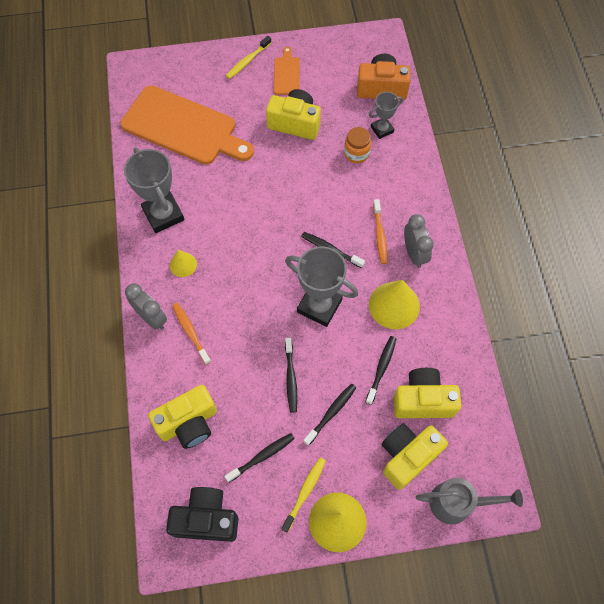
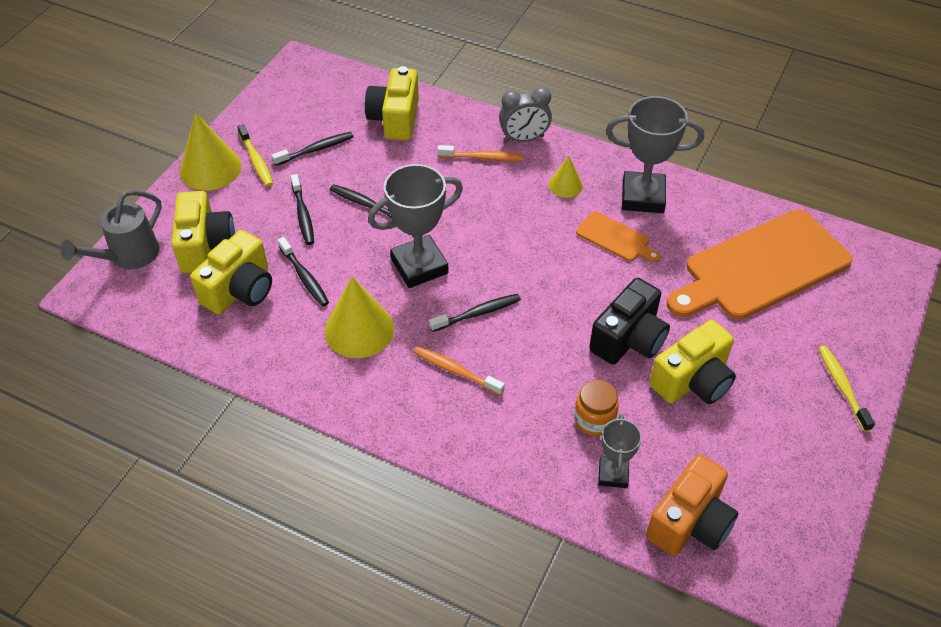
camera: 125 degrees right, 15 degrees down
black camera [166,487,238,542] -> black camera moved to [589,278,670,364]
black toothbrush [224,433,295,482] -> black toothbrush turned 120 degrees counterclockwise [272,132,354,166]
orange cutting board [274,47,300,95] -> orange cutting board moved to [576,211,661,262]
grey clock [404,214,434,268] -> none

